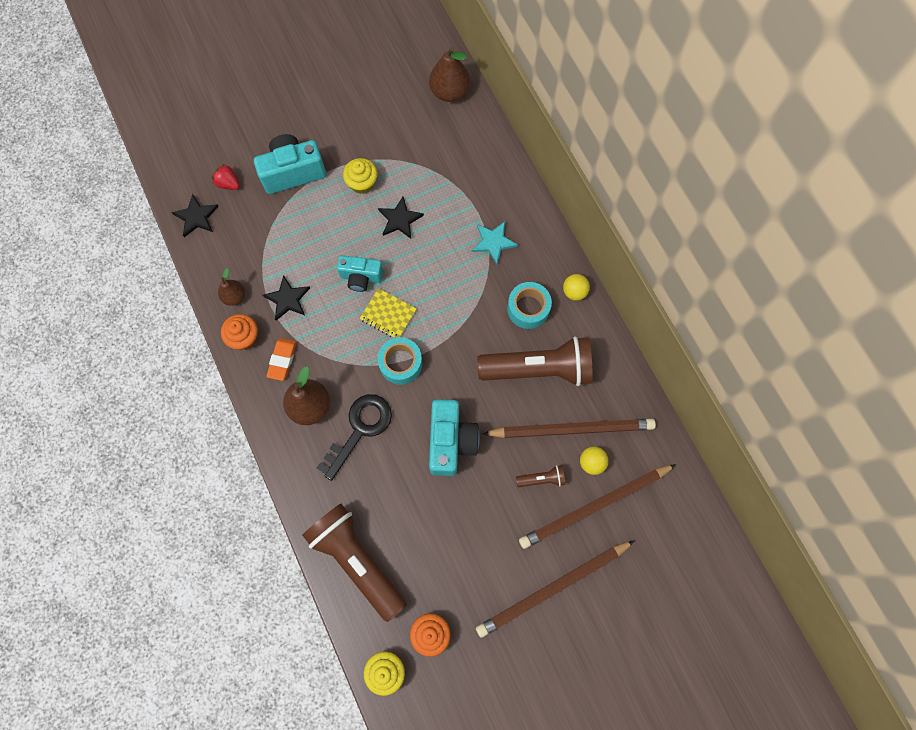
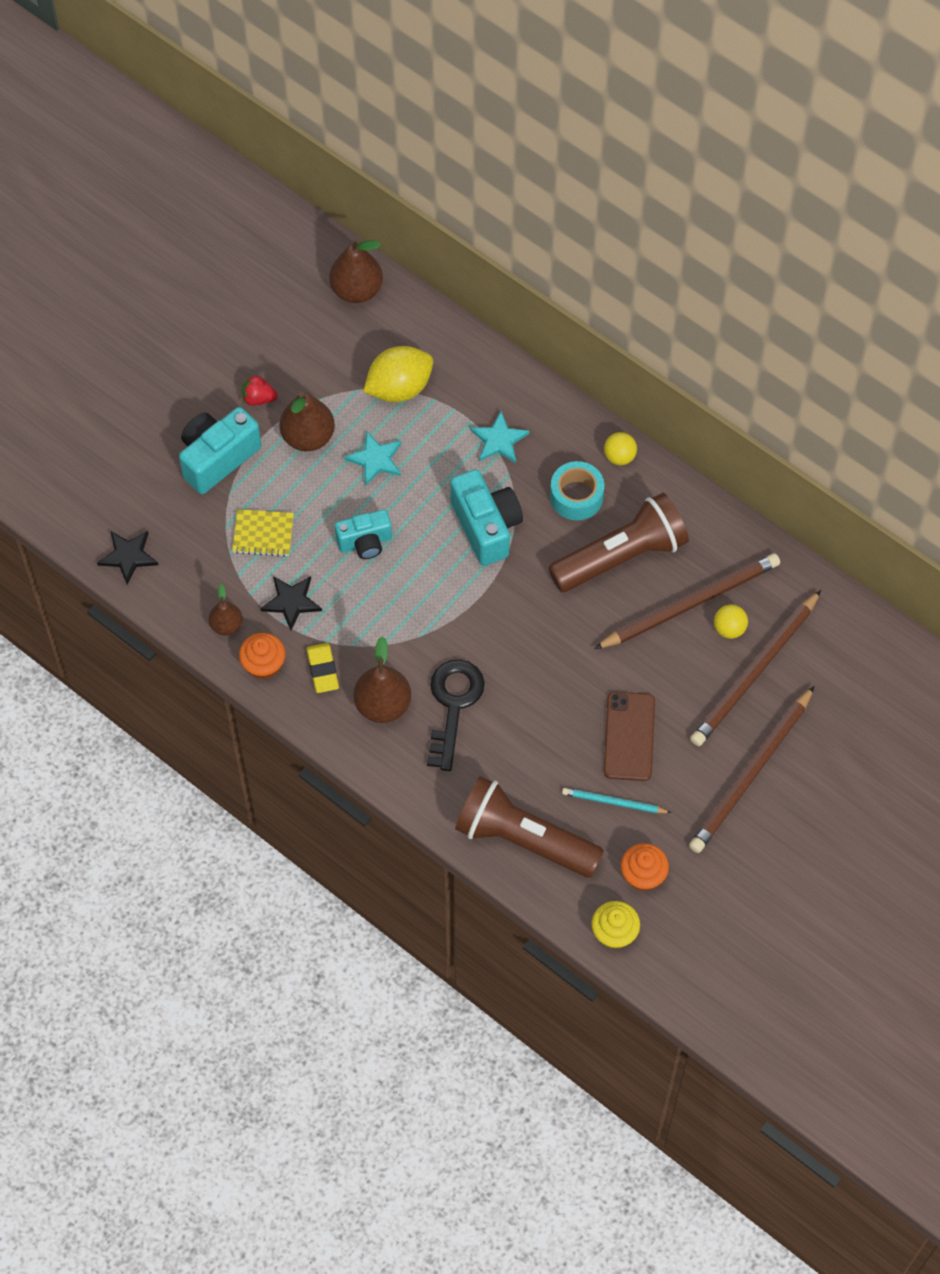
camera: 25 degrees left, 10 degrees down
red strawberry [212,164,240,190] -> red strawberry moved to [242,375,278,406]
orange eraser [266,338,297,381] -> yellow eraser [306,643,339,693]
yellow cupcake [343,158,378,194] -> brown pear [280,391,335,451]
yellow notebook [359,288,417,338] -> yellow notebook moved to [232,509,294,557]
turquoise tape [377,337,423,385] -> none
black star [378,197,424,239] -> turquoise star [344,431,401,486]
turquoise camera [429,399,480,476] -> turquoise camera moved to [450,469,523,566]
brown flashlight [516,465,566,487] -> none
none -> yellow lemon [363,346,433,402]
none -> turquoise pencil [562,788,671,813]
none -> brown phone [604,692,655,781]

